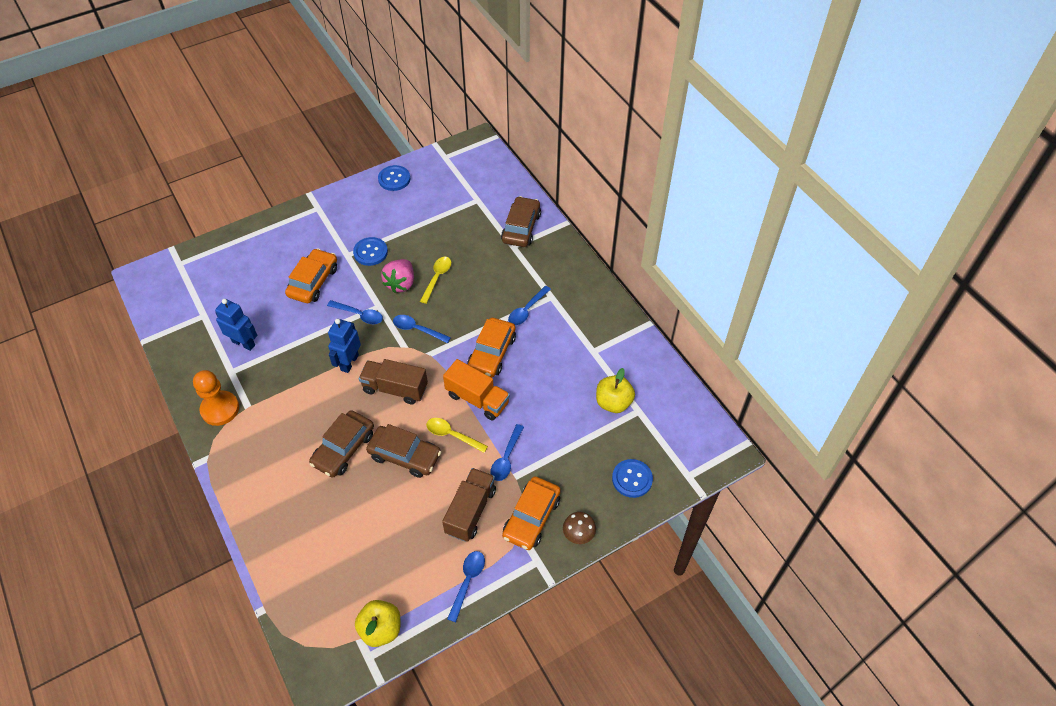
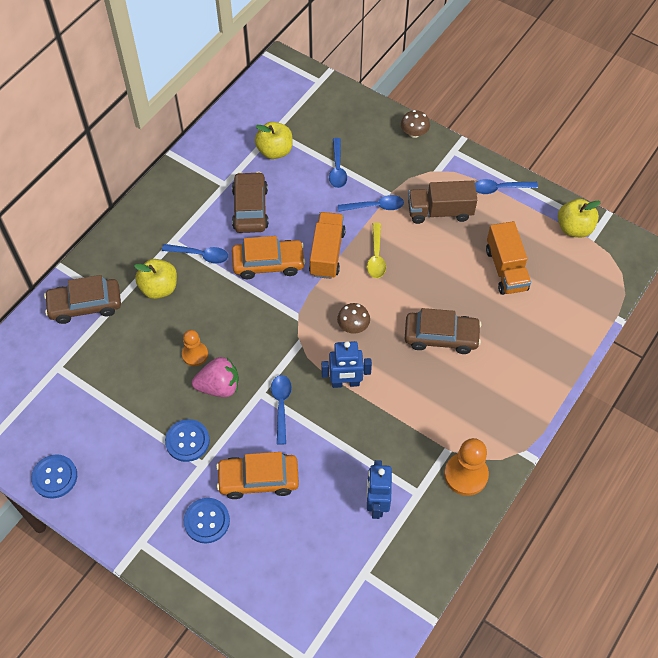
camera: 115 degrees left, 5 degrees up
brown truck [359,359,428,404] -> brown mushroom [337,303,370,334]
brown car [366,424,441,478] -> brown car moved to [232,171,269,233]
blue spoon [393,315,451,343] -> blue spoon moved to [329,138,347,188]
yellow spoon [420,257,451,304] -> orange pawn [182,330,208,366]
orange car [502,476,561,550] -> none
blue button [612,459,653,498] -> blue button moved to [184,498,230,543]
none -> yellow apple [134,259,177,299]
none -> orange truck [486,221,531,295]

